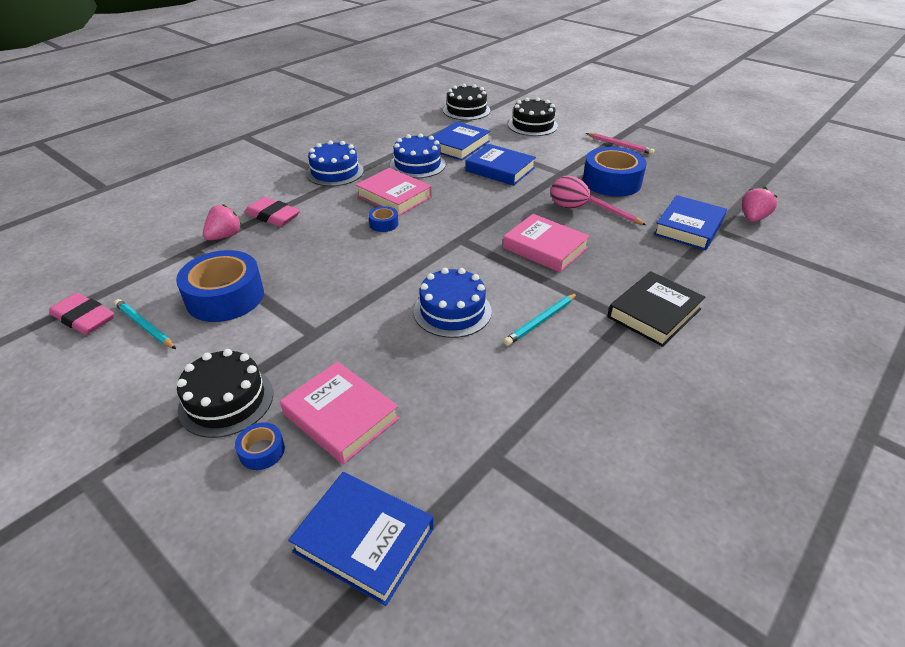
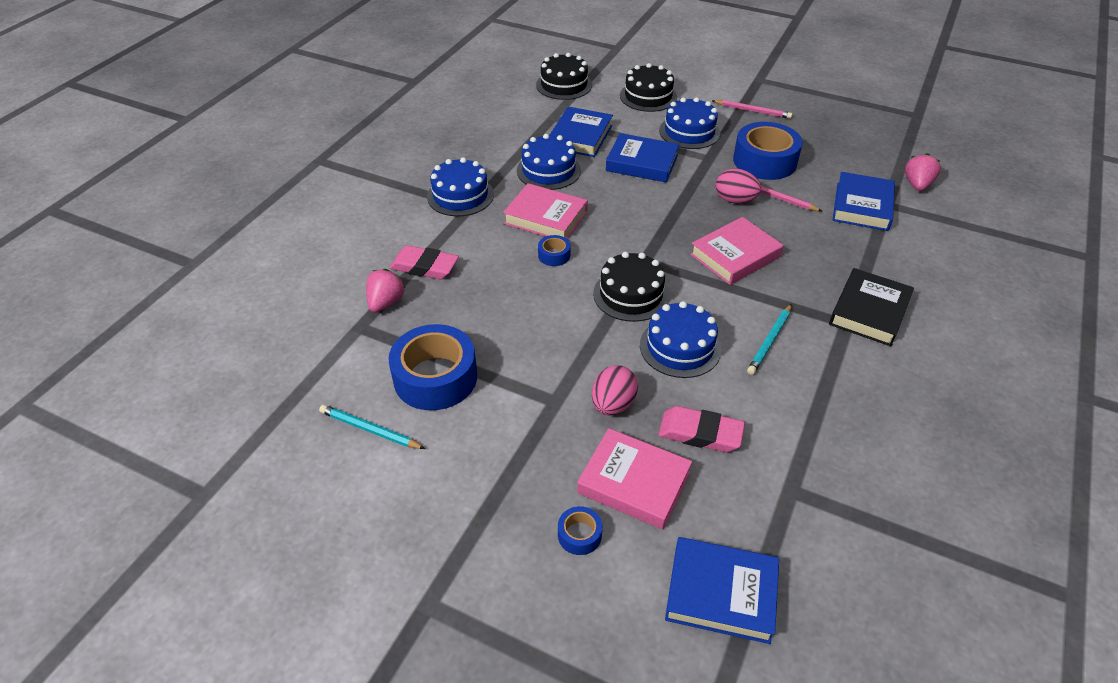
camera: 15 degrees left, 5 degrees up
pink eraser [49,293,114,335] -> pink eraser moved to [658,406,745,452]
black cake [177,349,273,438] -> black cake moved to [593,252,669,322]
pink book [503,214,590,273] -> pink book turned 60 degrees counterclockwise [690,217,783,285]
none -> pink egg [592,365,638,415]
none -> blue cake [659,97,720,149]

